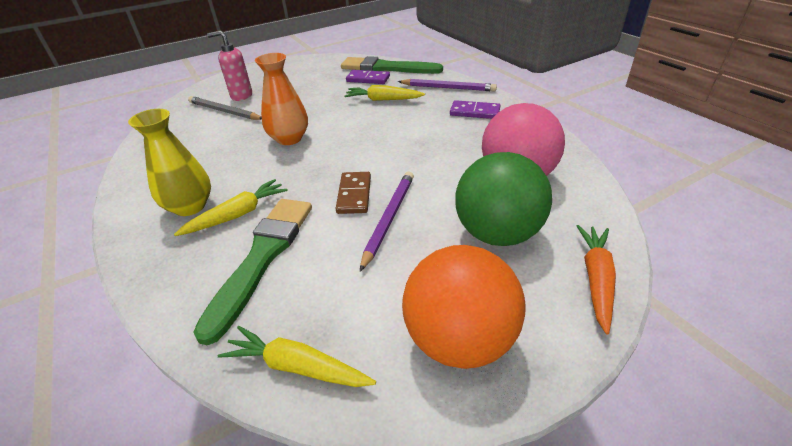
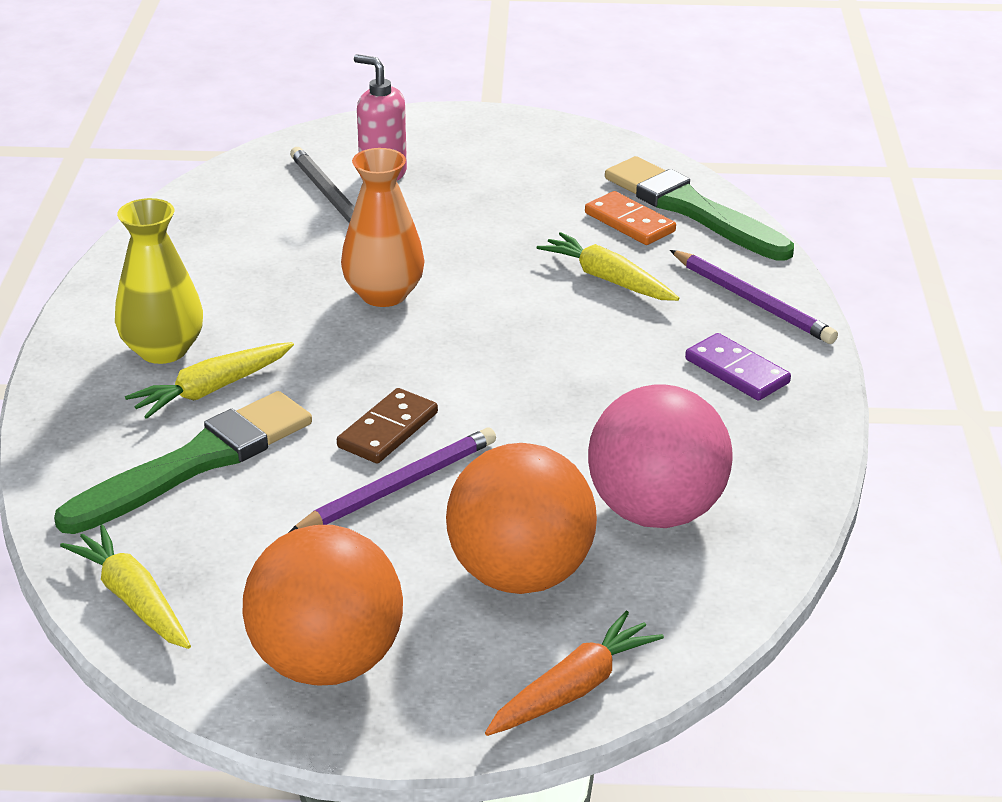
camera: 30 degrees right, 5 degrees down
yellow carrot [174,179,288,236] -> yellow carrot turned 150 degrees clockwise [125,342,294,419]
purple domino [346,70,390,84] -> orange domino [585,191,676,245]
green ball [455,152,552,246] -> orange ball [446,443,597,594]

